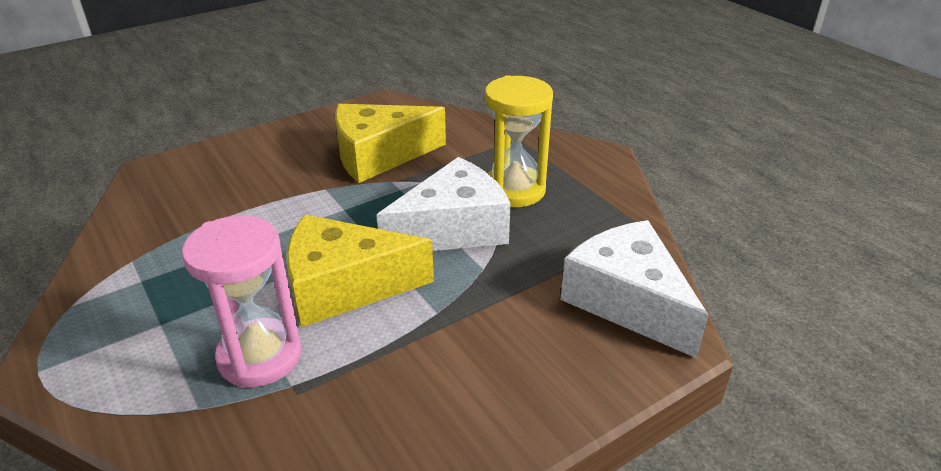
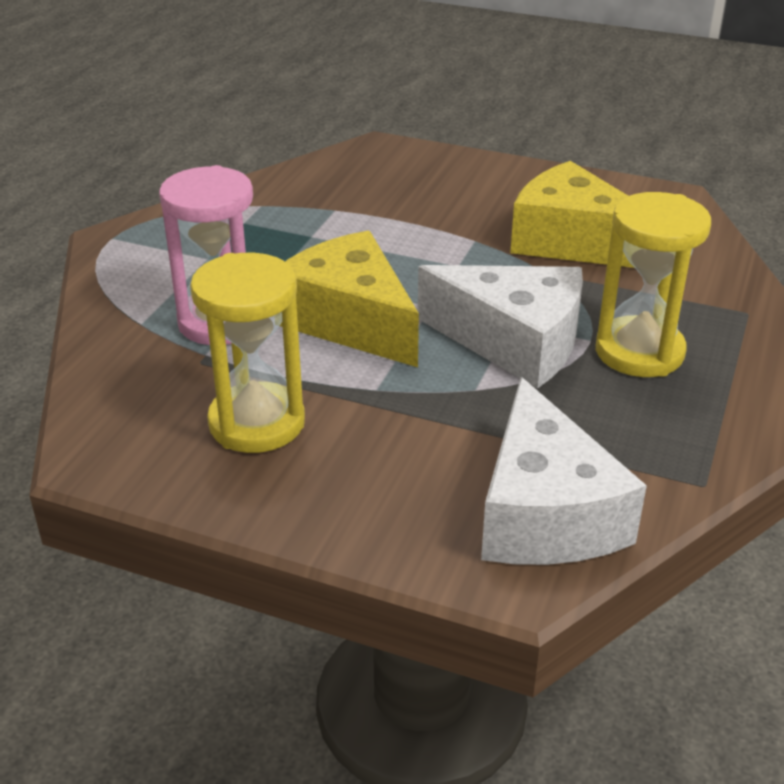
camera: 55 degrees right, 0 degrees up
white cheese [560,220,709,358] -> white cheese turned 150 degrees clockwise [481,377,647,565]
none -> yellow hourglass [190,253,305,453]

